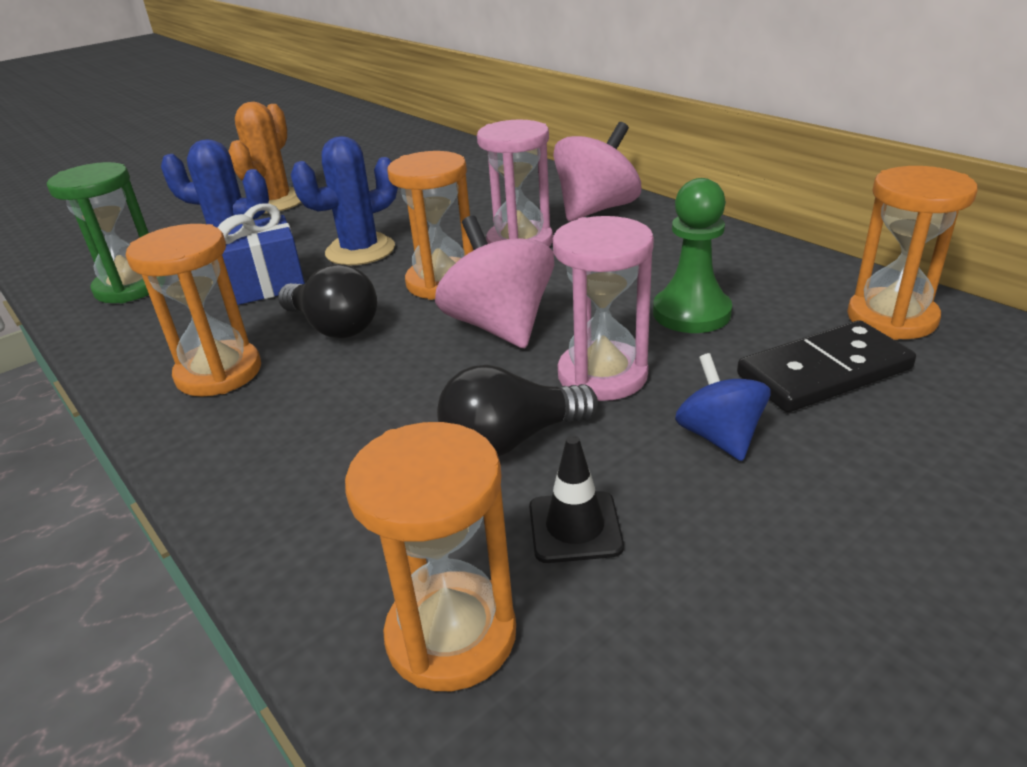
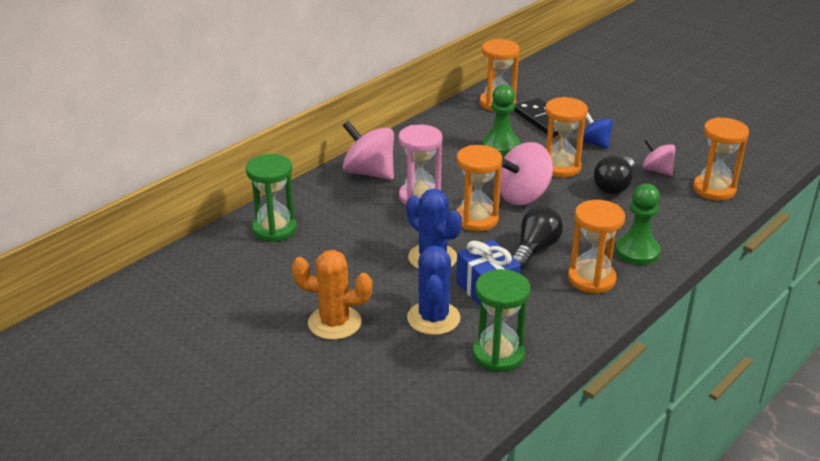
camera: 100 degrees left, 0 degrees up
black light bulb [437,365,598,457] -> black light bulb turned 60 degrees clockwise [594,156,634,194]
black traffic cone [529,435,624,563] -> pink spinning top [642,139,675,176]
pink hourglass [553,216,654,401] -> orange hourglass [545,97,588,178]
blue spinning top [675,353,771,461] -> blue spinning top turned 75 degrees clockwise [583,112,613,149]
none -> green hourglass [246,154,297,242]
none -> green pawn [615,184,660,265]

